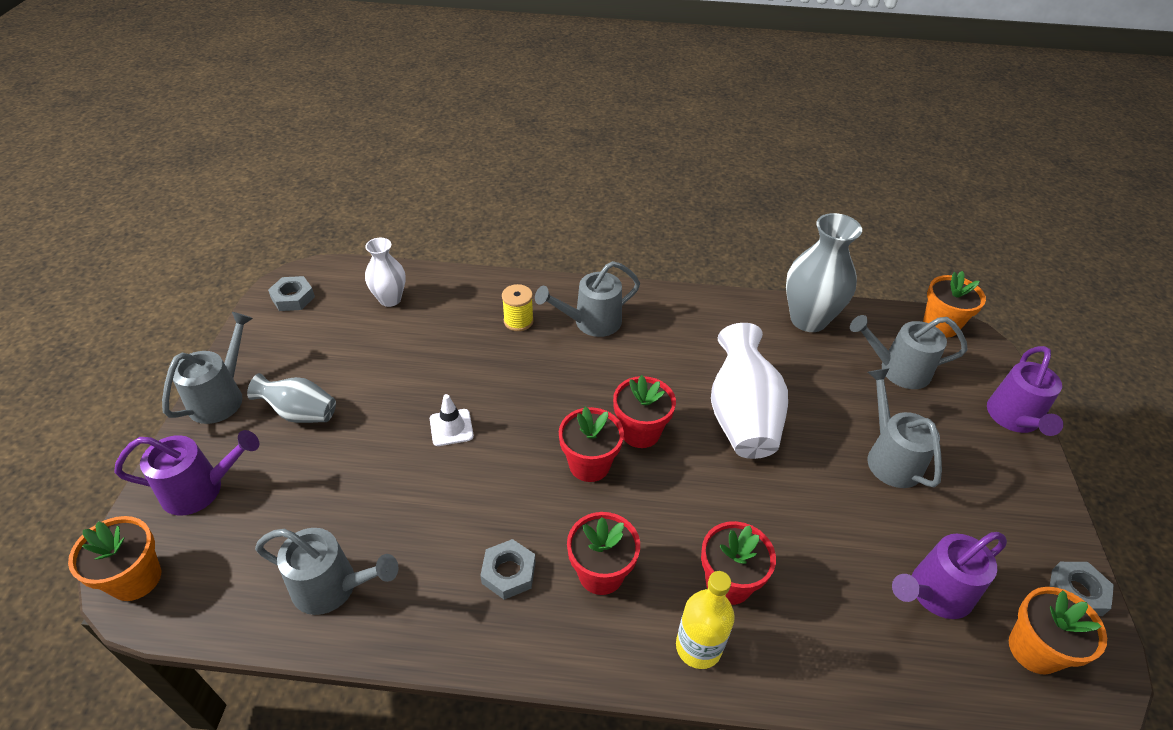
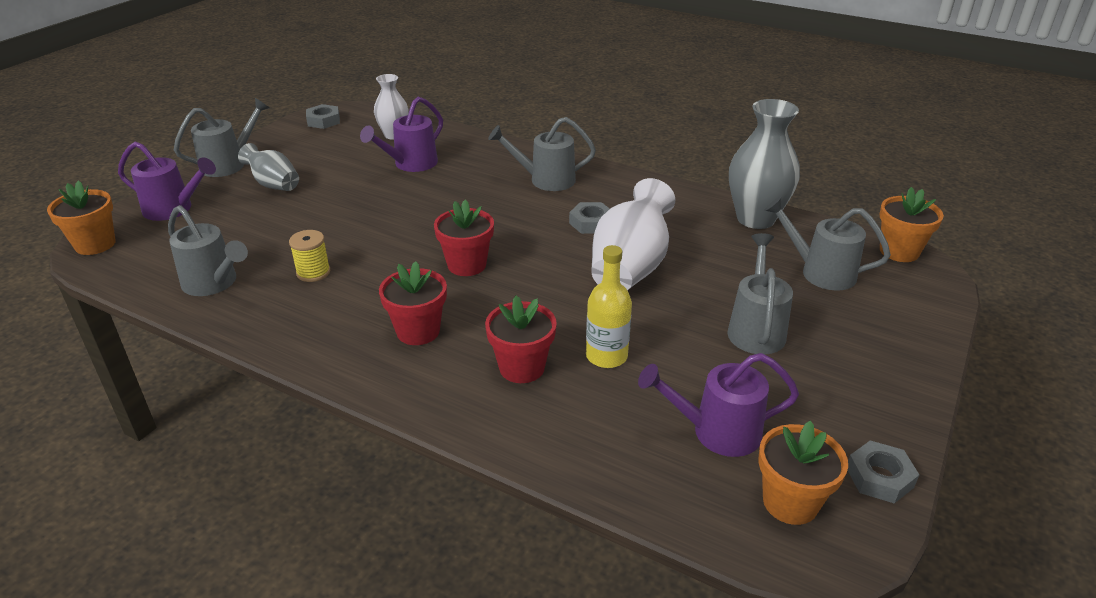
camera: 25 degrees right, 10 degrees down
white traffic cone [430,394,474,446] -> none
grey nut [480,539,536,600] -> grey nut moved to [569,202,610,234]
yellow spool [502,284,534,331] -> yellow spool moved to [289,230,330,282]
red flower pot [613,375,676,448] -> none
yellow bottle [676,571,735,669] -> yellow bottle moved to [586,245,632,368]
purple watering can [987,346,1063,436] -> purple watering can moved to [360,97,443,172]

